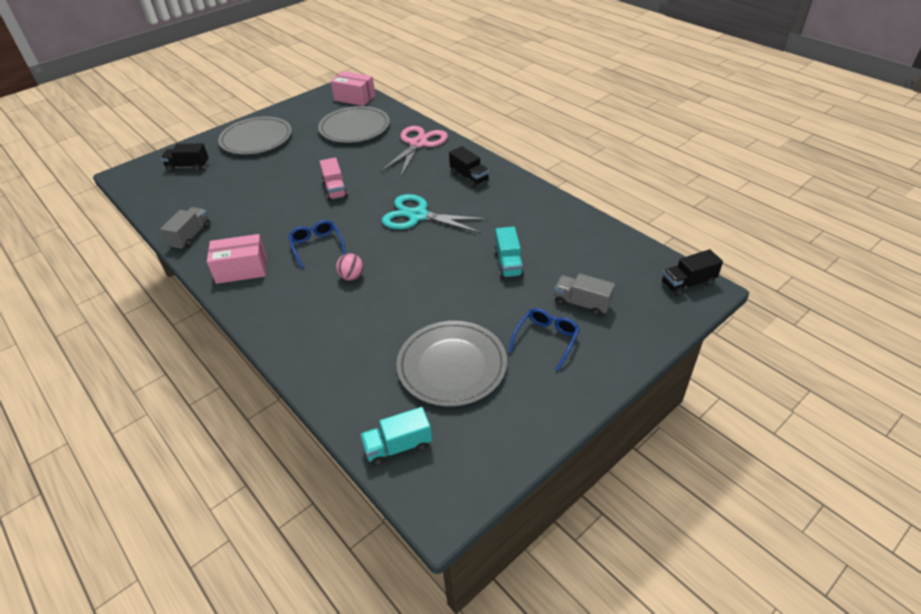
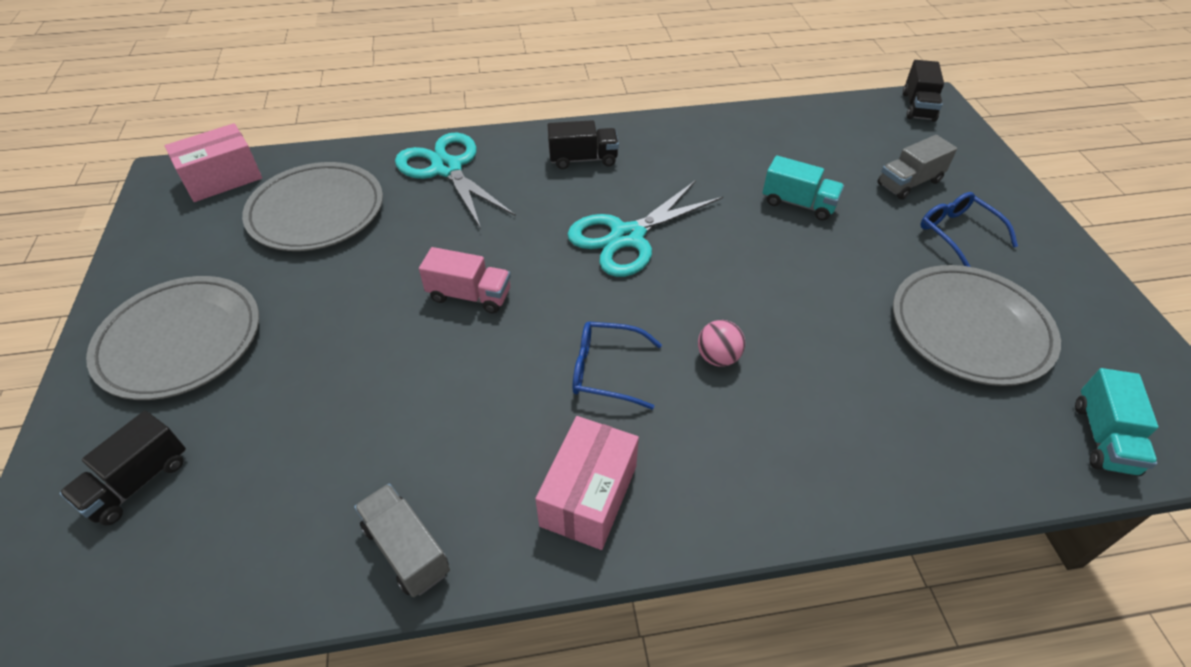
camera: 60 degrees left, 5 degrees up
pink scissors [380,126,448,176] -> turquoise scissors [395,132,516,229]

